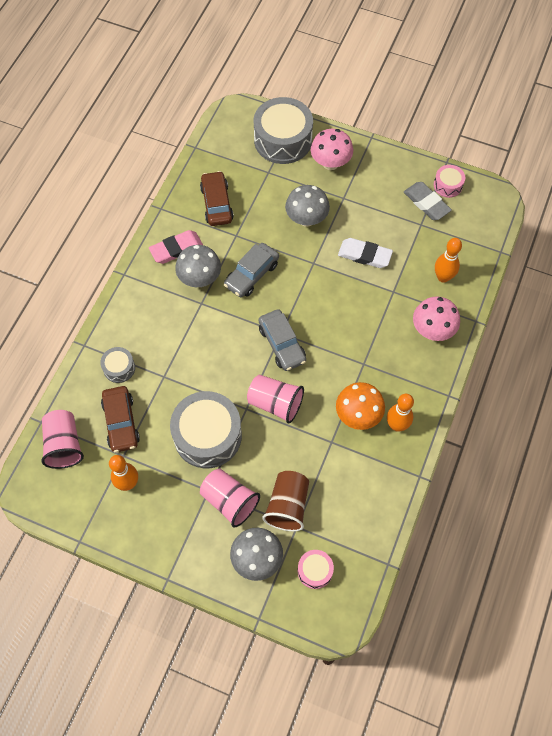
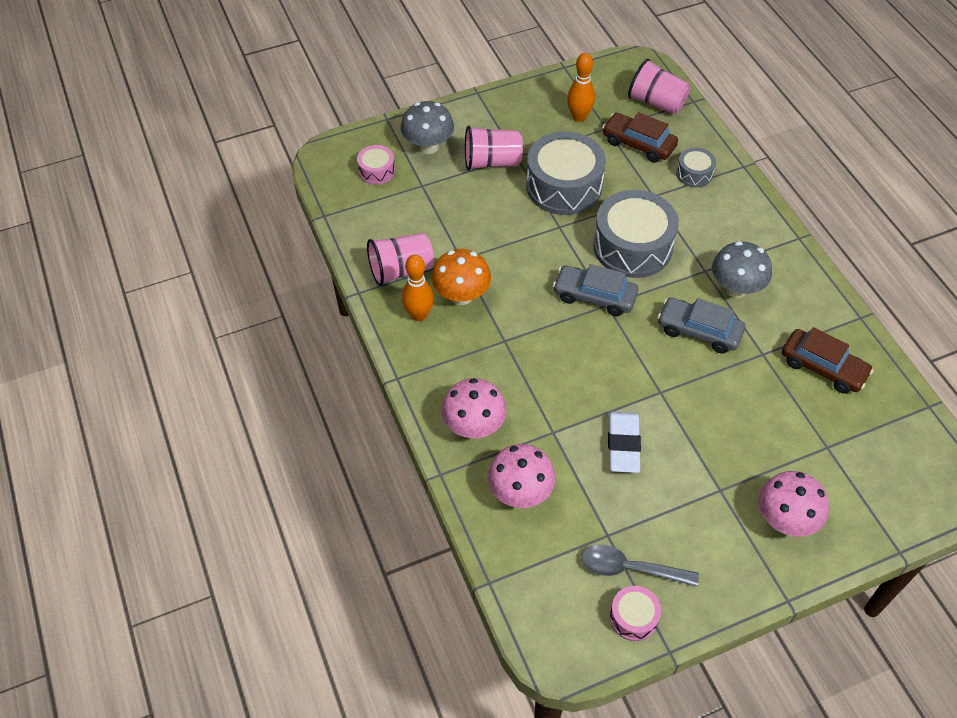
camera: 135 degrees right, 10 degrees down
pink eraser [149,230,203,264] -> none
grey car [224,243,279,297] -> grey car turned 60 degrees counterclockwise [657,298,745,353]
pink cup [247,375,304,424] -> pink cup moved to [367,233,434,286]
grey drum [254,97,313,164] -> grey drum moved to [593,190,679,278]
brown cup [262,471,309,531] -> none
grey mushroom [285,185,330,227] -> none
white eraser [338,238,393,268] -> white eraser turned 60 degrees counterclockwise [608,412,641,473]
grey eraser [404,182,452,220] -> grey spoon [582,544,699,587]
orange bowling pin [435,238,462,283] -> pink mushroom [488,444,555,508]

